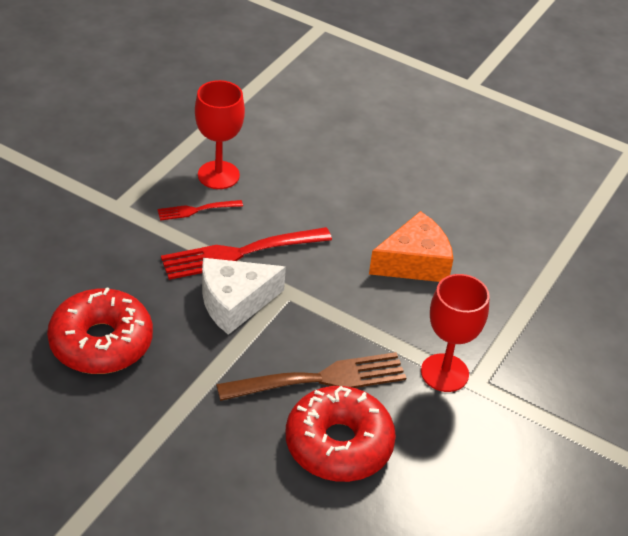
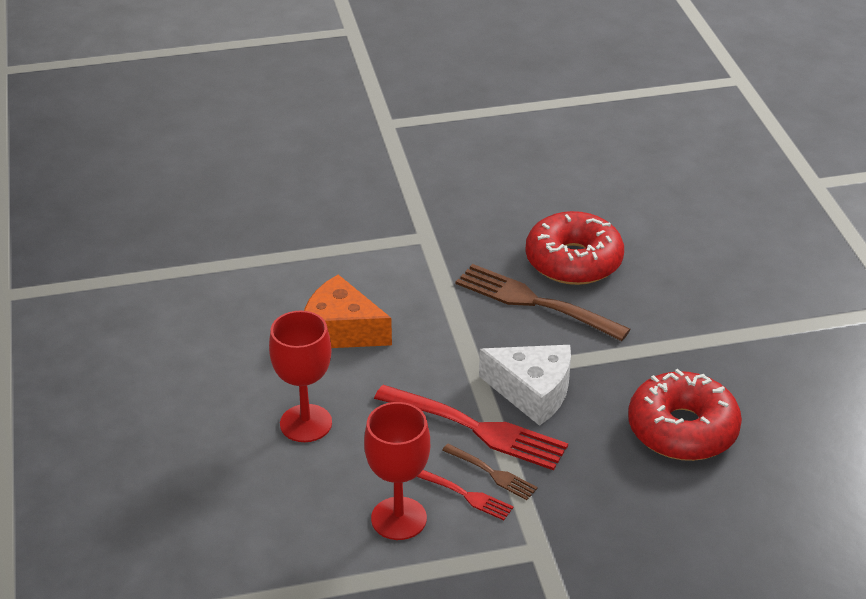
camera: 130 degrees left, 5 degrees down
red goblet [421,274,490,392] -> red goblet moved to [269,310,332,442]
none -> brown fork [442,444,538,500]

